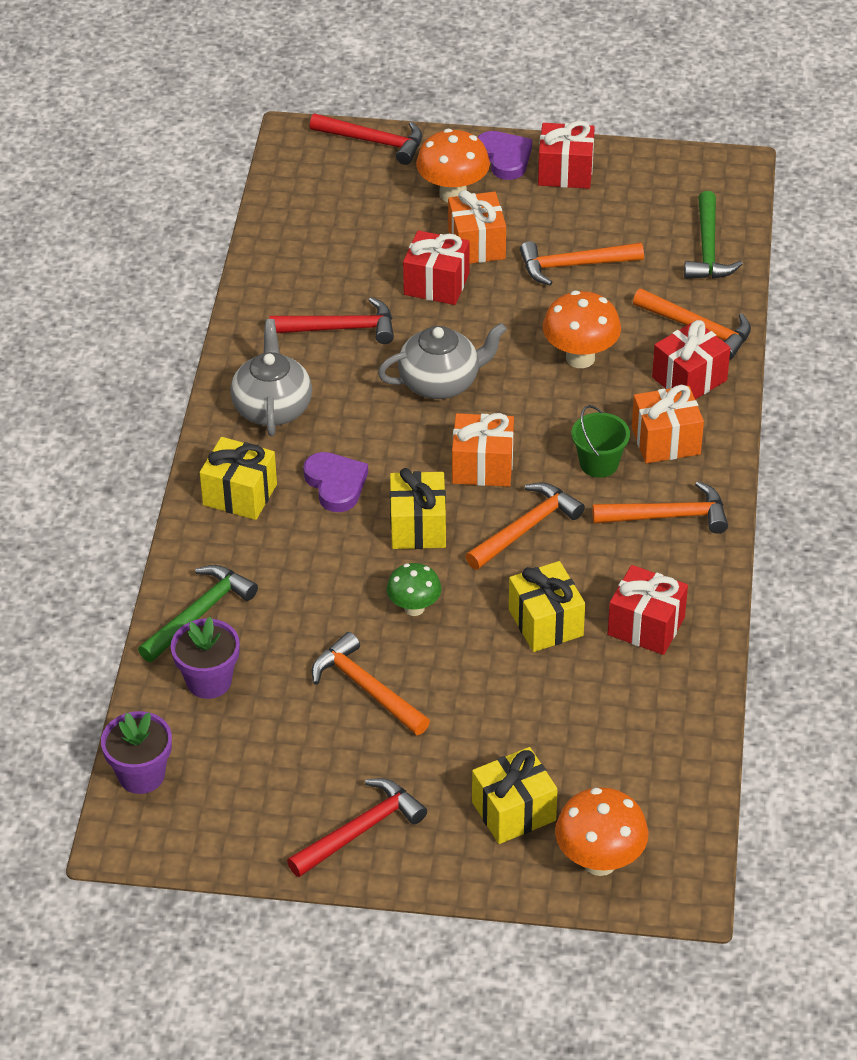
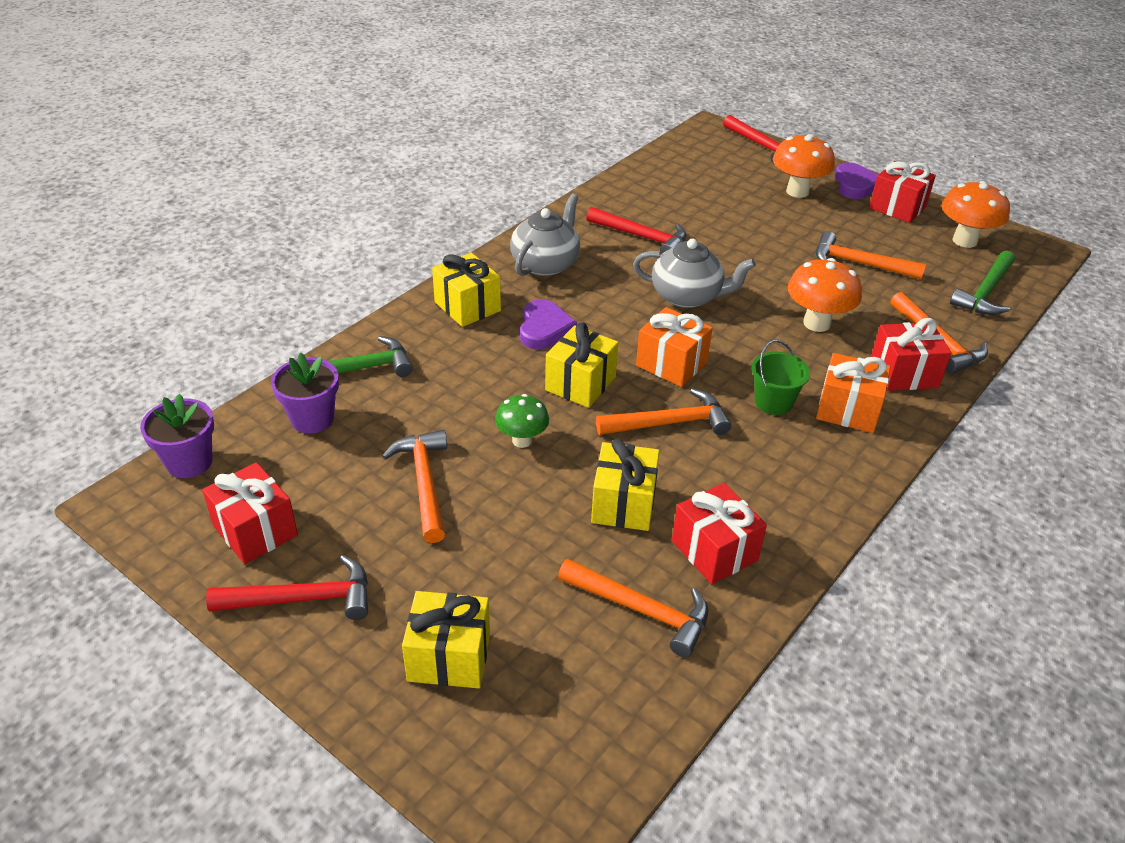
camera: 30 degrees right, 5 degrees down
red gift [403,230,469,305] -> red gift moved to [202,462,298,564]
orange gift [448,190,506,264] -> none
orange mushroom [555,787,649,876] -> orange mushroom moved to [941,181,1010,248]
orange hammer [592,481,728,534] -> orange hammer moved to [558,559,708,657]

